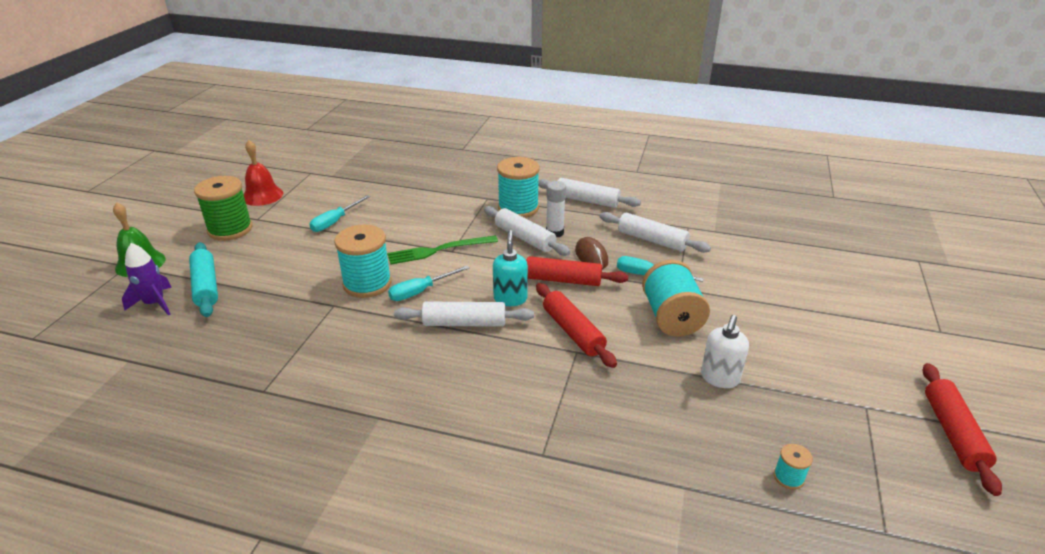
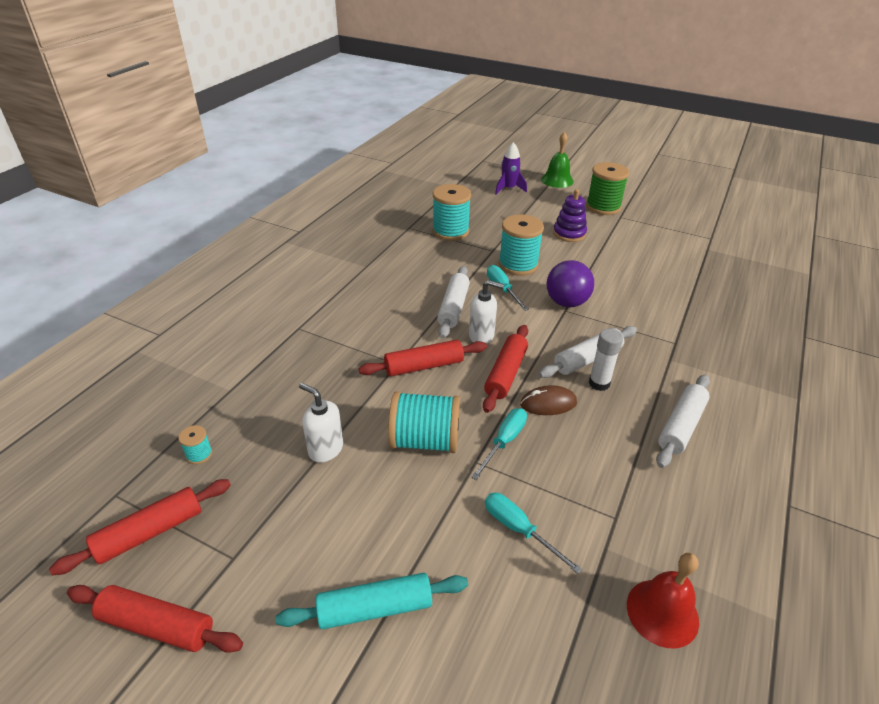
camera: 100 degrees right, 5 degrees up
turquoise rolling pin [189,242,218,317] -> turquoise rolling pin moved to [276,573,468,629]
red bell [244,140,283,206] -> red bell moved to [627,553,699,648]
turquoise screwdriver [309,195,370,232] -> turquoise screwdriver moved to [485,493,582,574]
green fork [387,236,498,265] -> purple ball [546,260,594,307]
turquoise soap dispenser [493,230,528,306] -> white soap dispenser [469,280,504,344]
turquoise spool [497,157,540,218] -> turquoise spool moved to [432,184,471,241]
white rolling pin [599,212,711,253] -> none
none -> red rolling pin [49,479,231,575]
none -> purple stacking toy [553,189,587,242]

